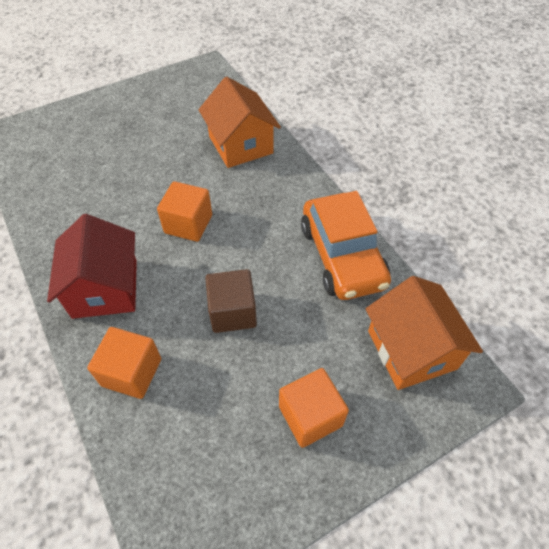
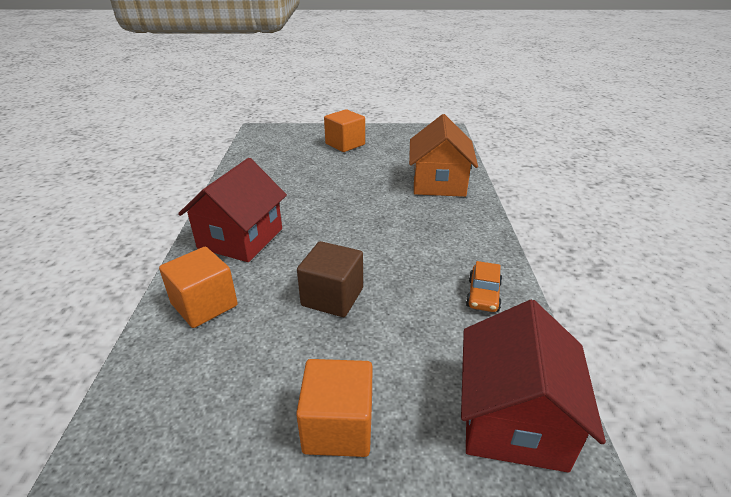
camera: 30 degrees right, 20 degrees down
orange cube [157,181,212,242] -> orange cube moved to [324,109,365,152]
orange car [301,191,391,300] -> orange car [466,261,502,312], size x0.43
orange house [365,276,483,390] -> red house [461,300,606,473]

